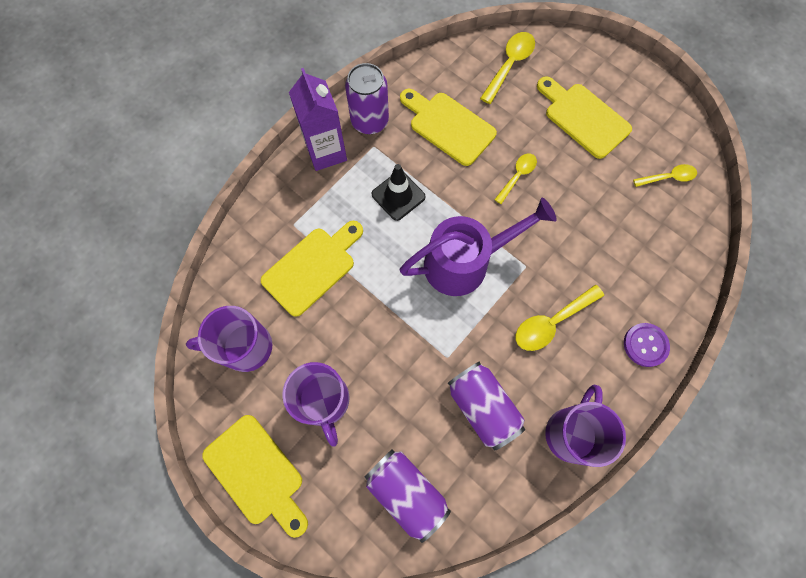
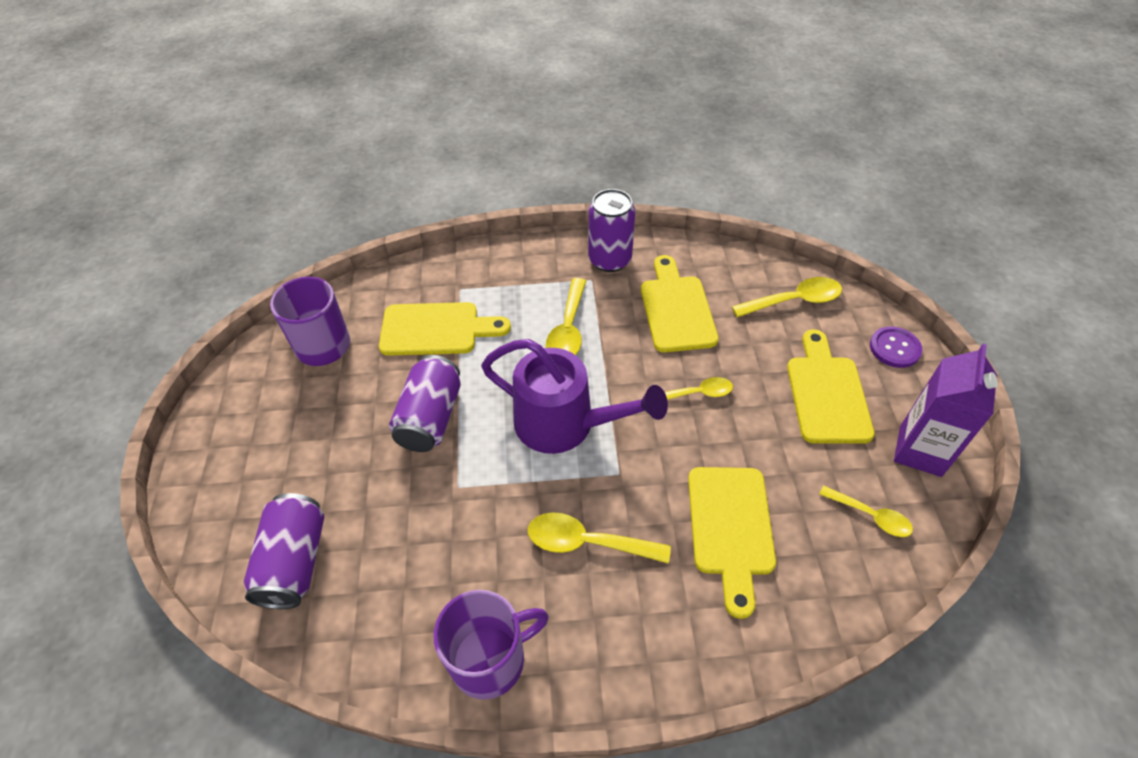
camera: 45 degrees right, 20 degrees down
yellow cutting board [202,415,308,538] -> yellow cutting board moved to [688,467,776,619]
purple mug [282,362,349,447] -> none
purple carton [289,68,347,171] -> purple carton moved to [894,344,998,477]
black traffic cone [372,164,426,221] -> yellow spoon [546,278,586,355]
purple can [448,362,525,451] -> purple can moved to [389,355,461,452]
purple button [624,323,670,367] -> purple button moved to [870,326,922,368]

